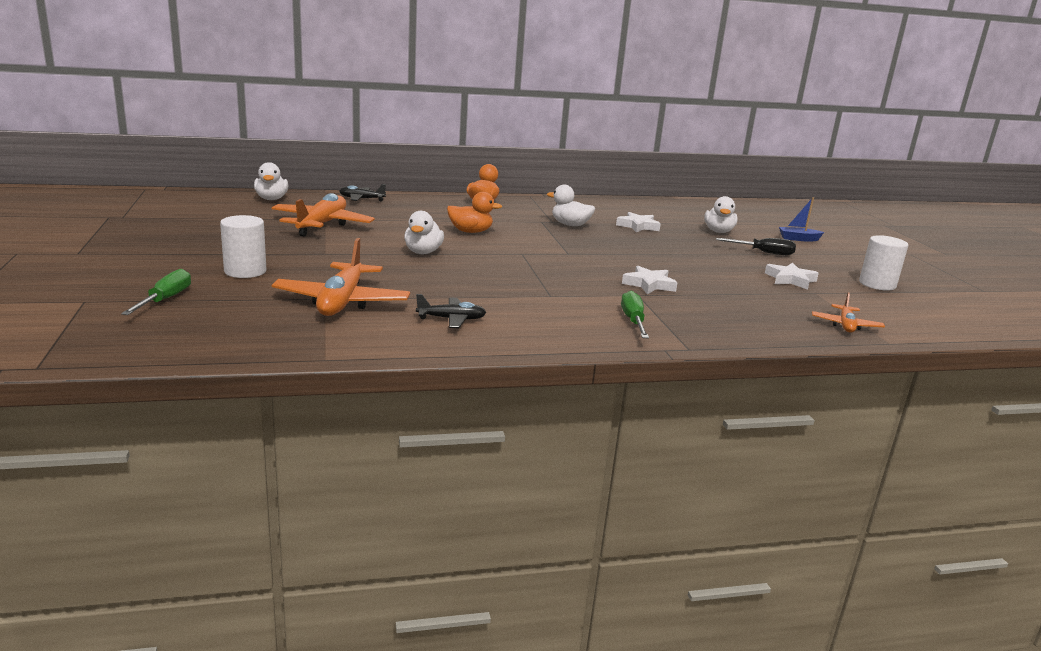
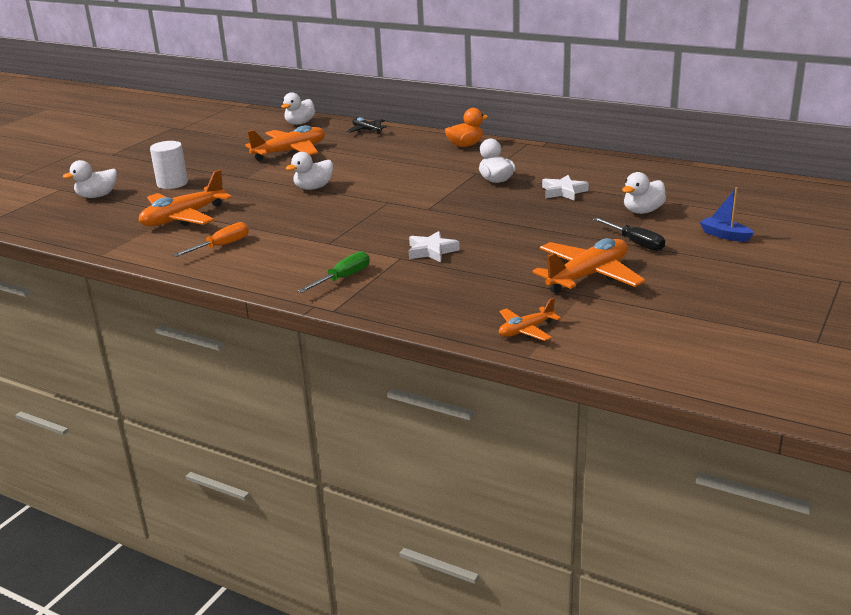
camera: 45 degrees right, 5 degrees up
green screwdriver [121,269,191,315] -> white duck [63,160,117,198]
black plane [416,294,486,328] -> orange screwdriver [173,222,249,257]
orange duck [447,192,502,233] -> none
white star [765,263,819,290] -> orange plane [533,238,645,294]
white cylinder [859,235,908,291] -> none

